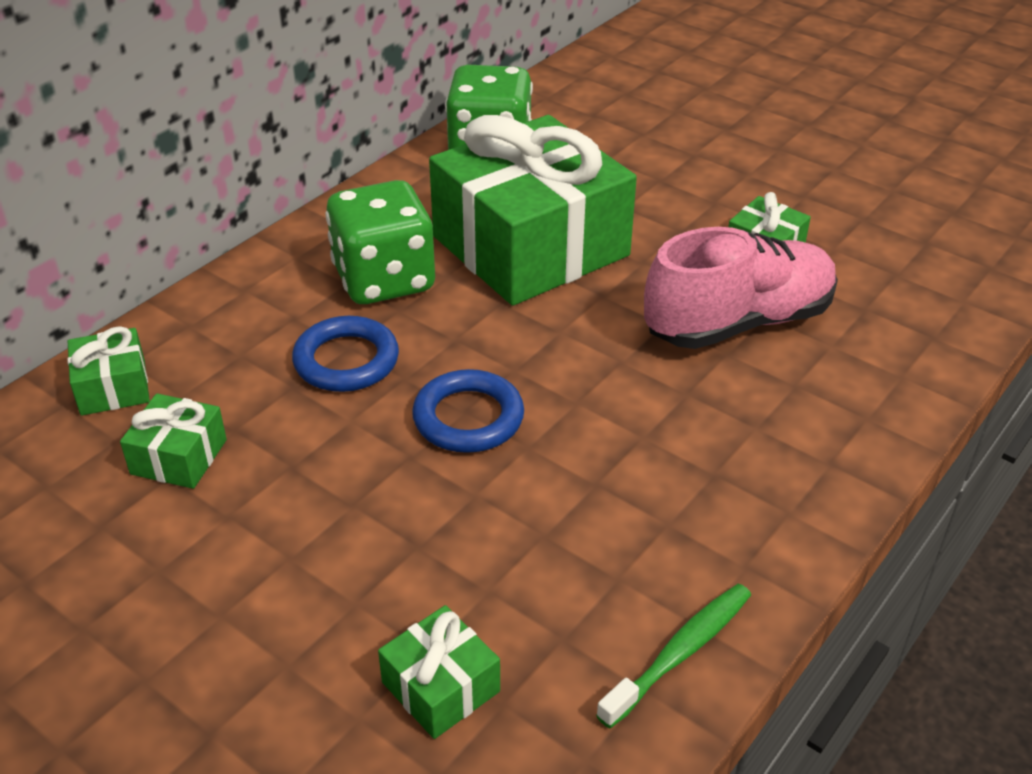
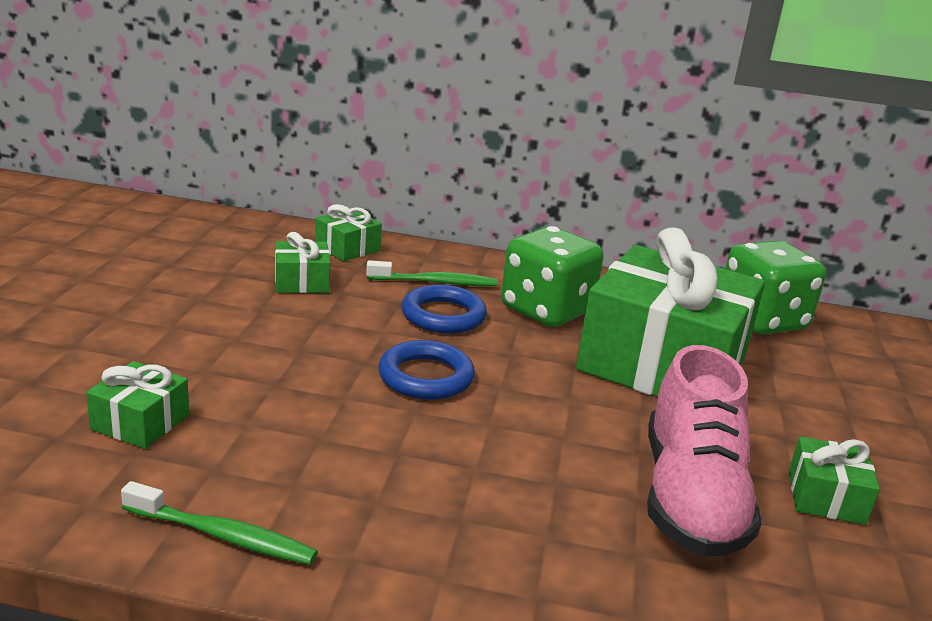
camera: 60 degrees right, 15 degrees down
pink shoe [644,227,838,349] -> pink shoe turned 60 degrees clockwise [647,345,762,557]
none -> green toothbrush [366,260,498,286]

